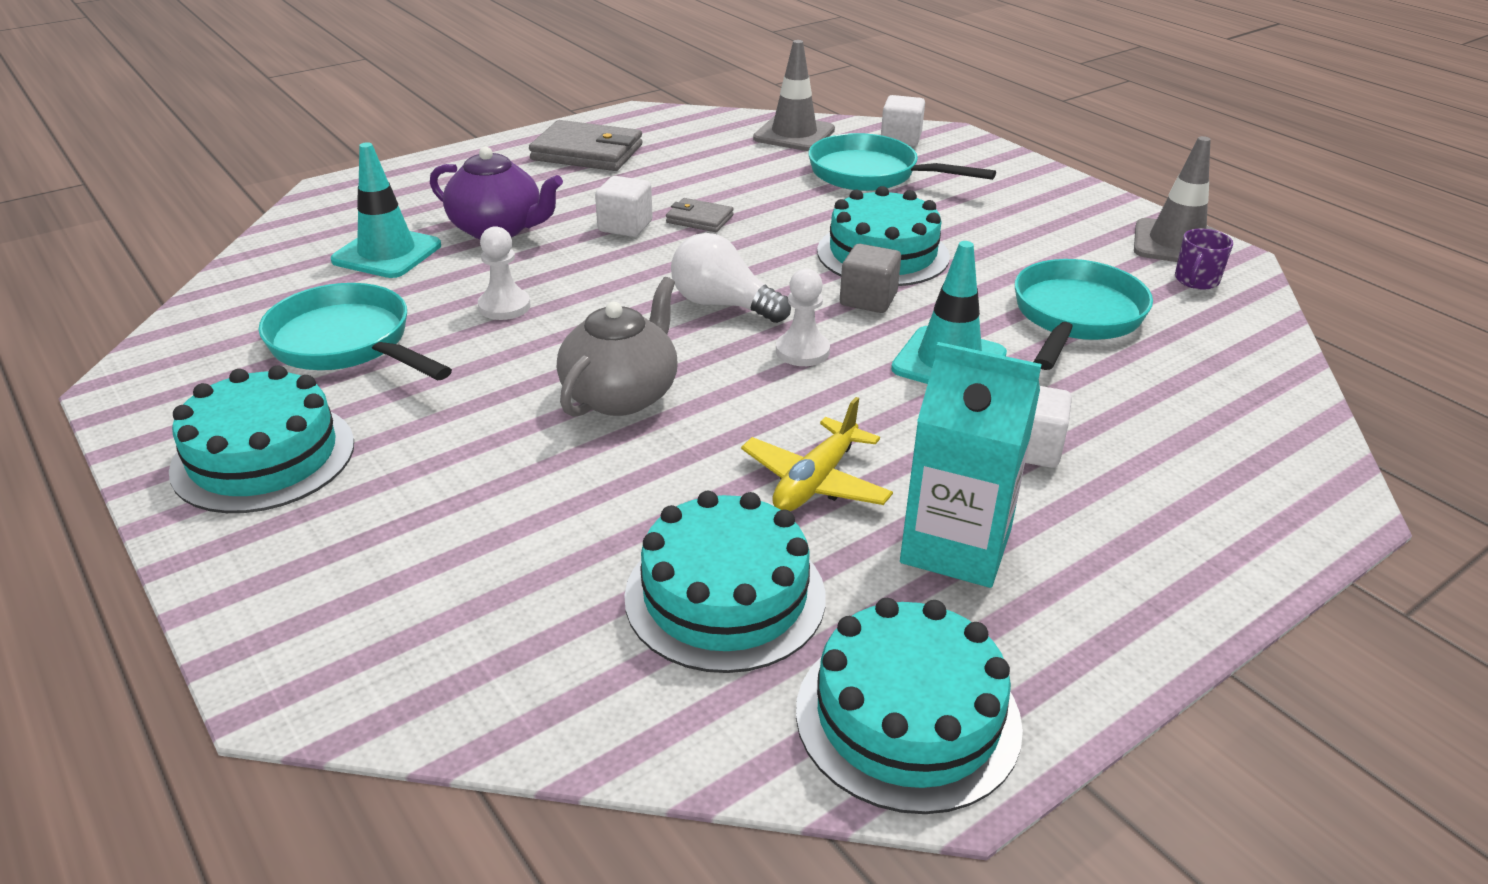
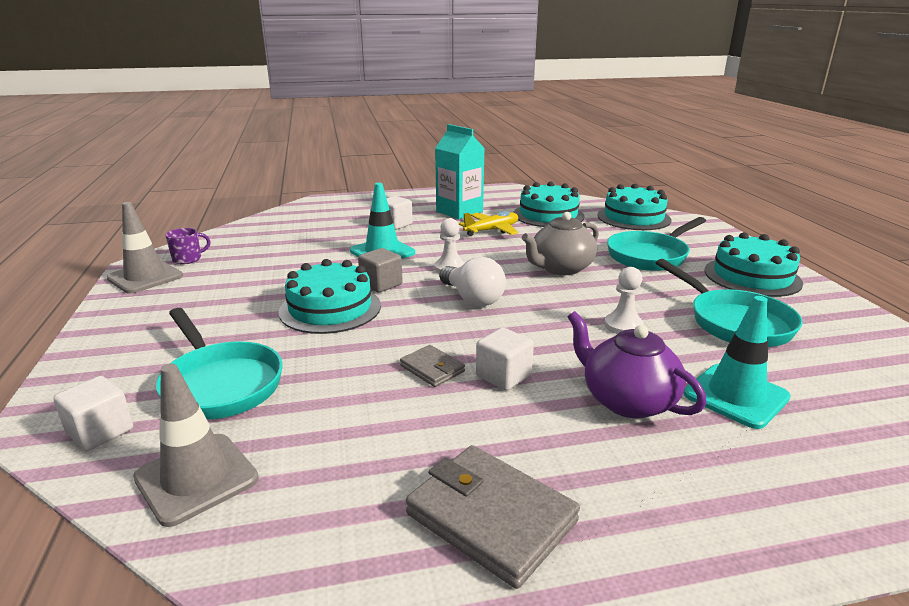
camera: 155 degrees left, 10 degrees down
turquoise cake [796,598,1023,814] -> turquoise cake moved to [597,184,671,230]
turquoise pan [1015,259,1153,370] -> turquoise pan moved to [607,217,706,271]

